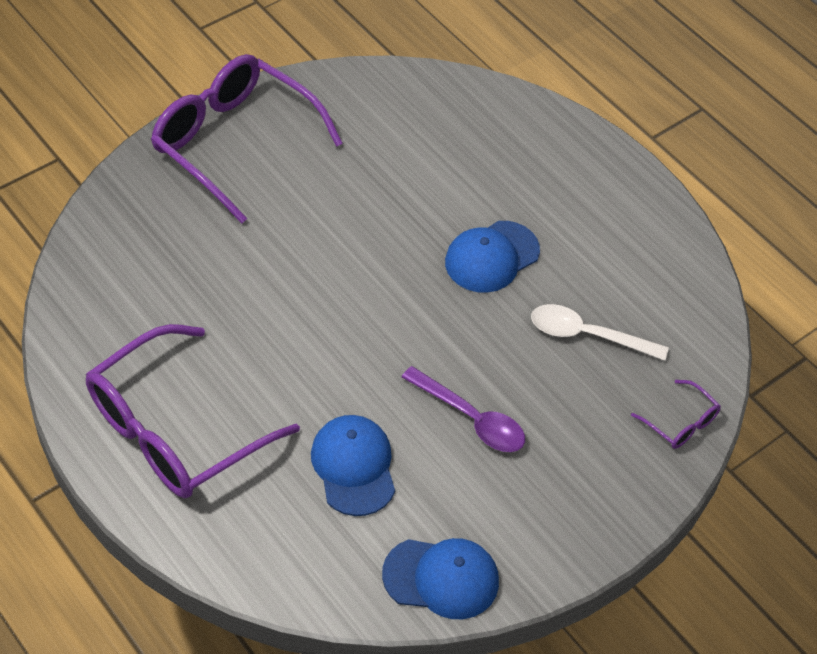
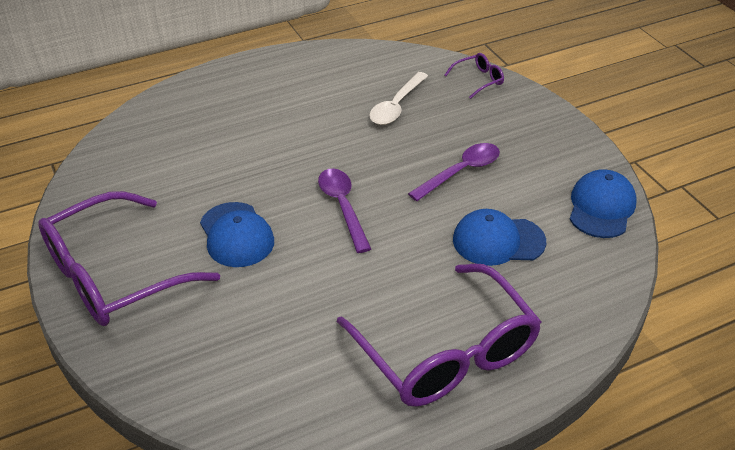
camera: 75 degrees left, 10 degrees down
blue cap [445,221,540,293] -> blue cap moved to [200,202,274,267]
none -> purple spoon [318,168,371,253]

